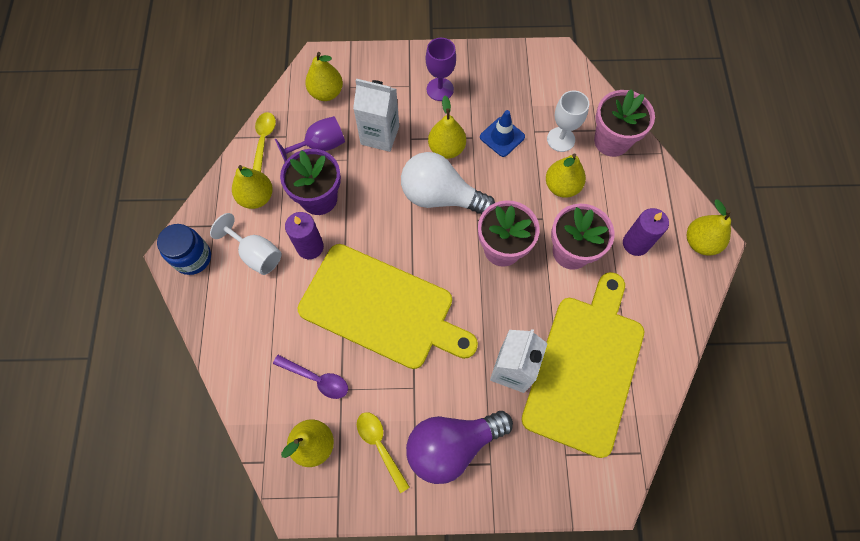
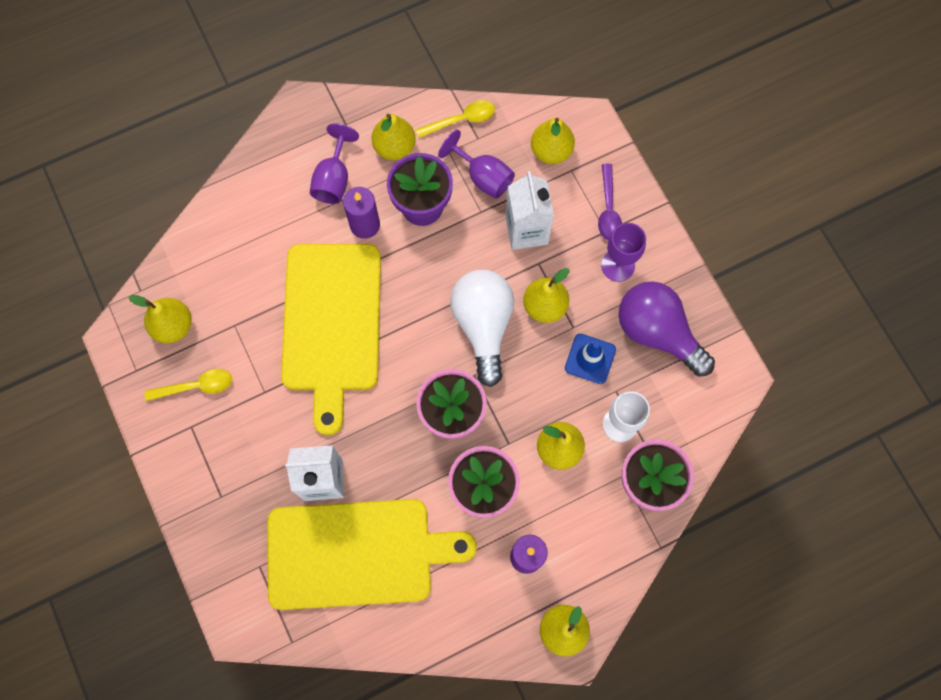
camera: 65 degrees right, 5 degrees up
blue jar [157,224,211,275] -> none
white goblet [210,213,282,275] -> purple goblet [310,123,359,204]
purple spoon [273,355,348,399] -> purple spoon moved to [598,164,622,240]
yellow spoon [357,412,410,493] -> yellow spoon turned 45 degrees clockwise [145,369,232,401]
purple light bulb [406,411,513,484] -> purple light bulb moved to [618,281,715,377]

